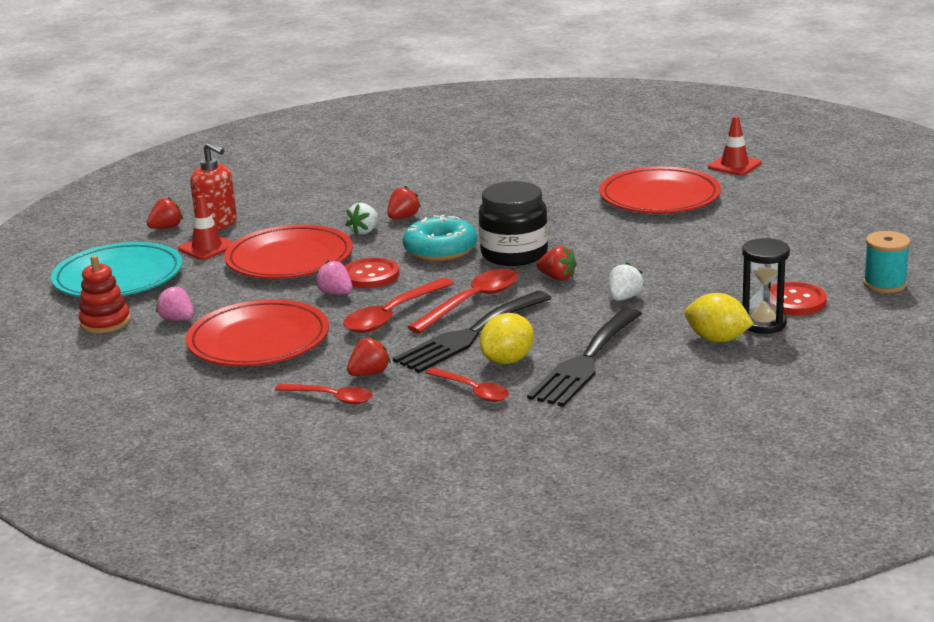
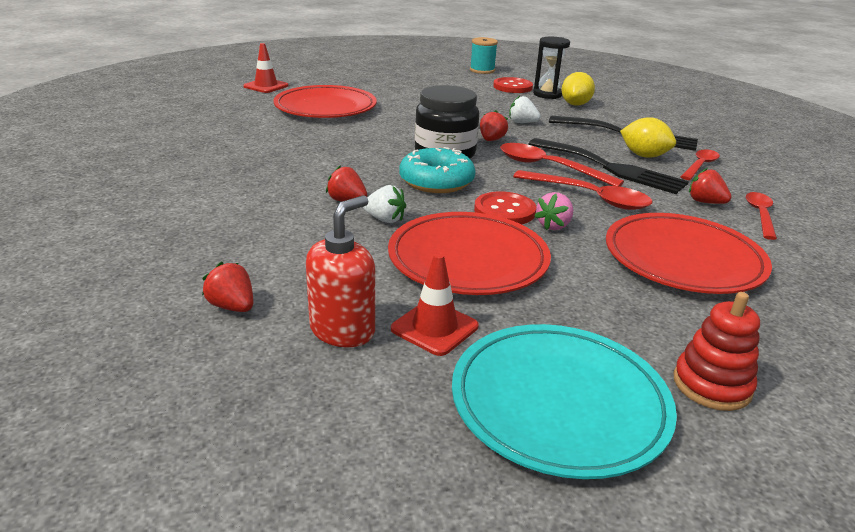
camera: 100 degrees left, 5 degrees up
red strawberry [147,197,183,229] -> red strawberry moved to [202,262,253,312]
pink strawberry [155,286,194,321] -> none

